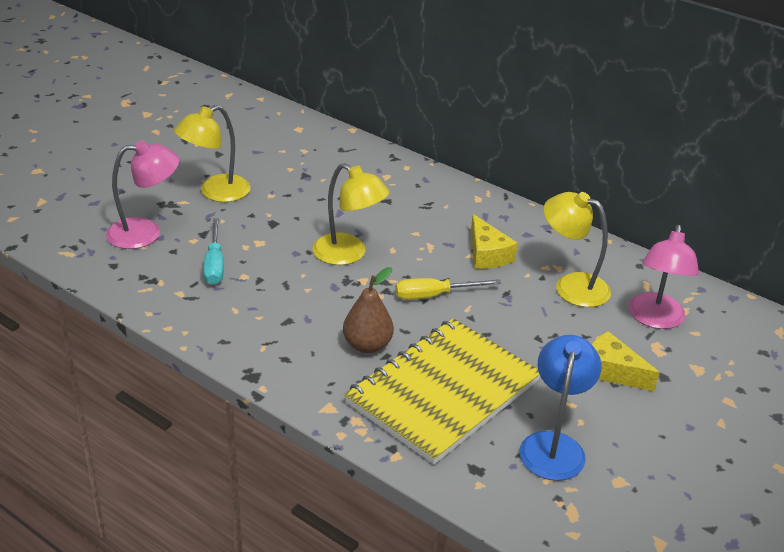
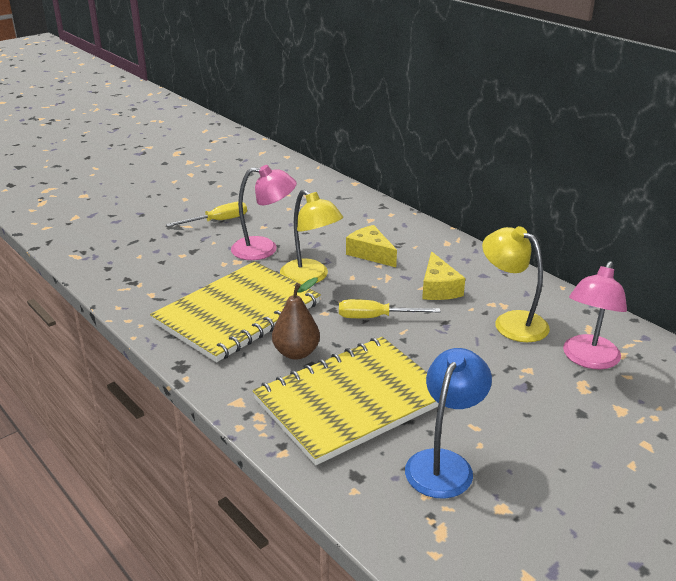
camera: 15 degrees right, 5 degrees down
pink lamp [106,141,179,249] -> pink lamp moved to [231,165,297,260]
yellow lamp [174,105,251,202] -> yellow screwdriver [166,202,247,227]
turquoise screwdriver [203,218,224,285] -> none
yellow cheese [592,331,660,391] -> yellow cheese moved to [346,225,397,267]
none -> yellow notebook [150,261,321,362]

